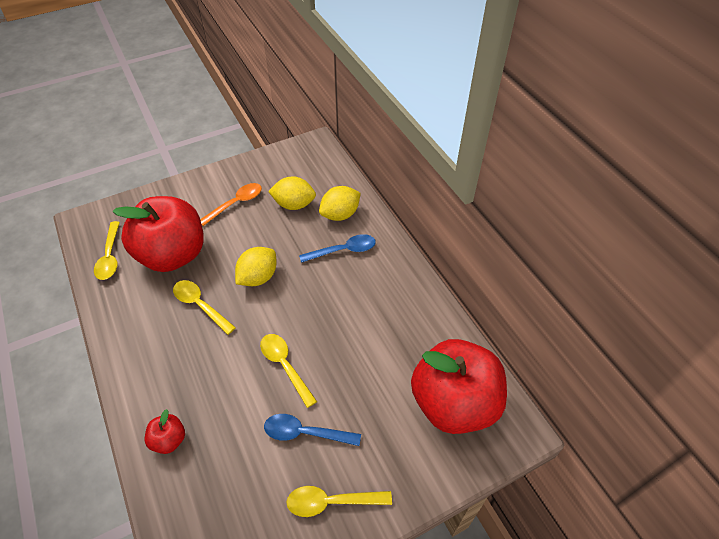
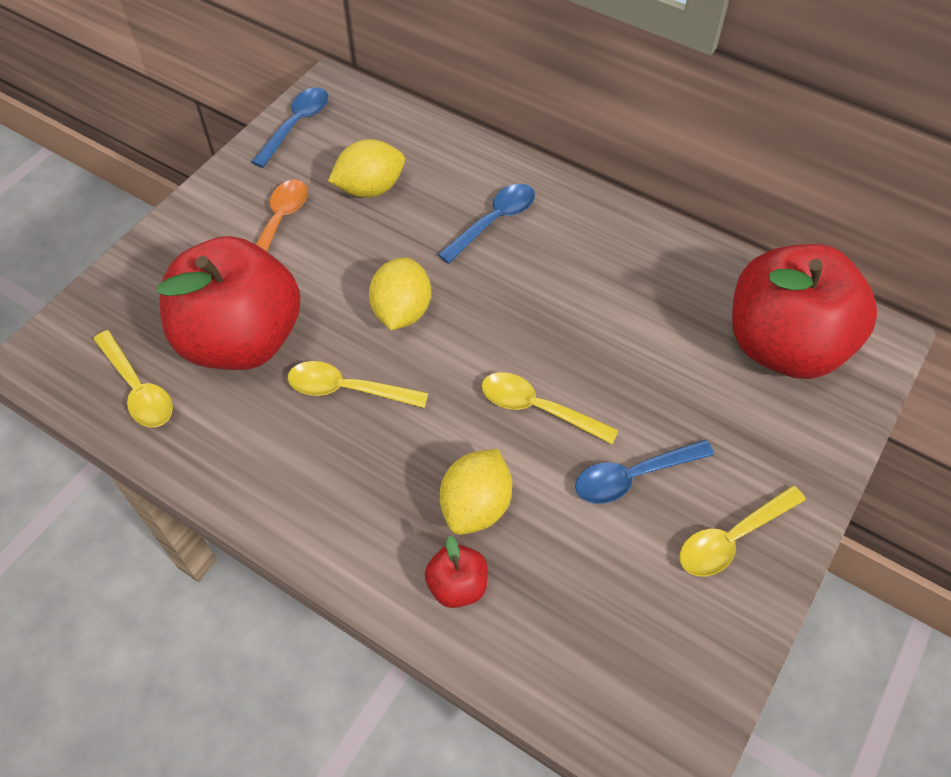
camera: 30 degrees left, 5 degrees up
yellow lemon [319,186,361,221] -> yellow lemon moved to [440,449,512,535]
none -> blue spoon [252,87,328,168]

